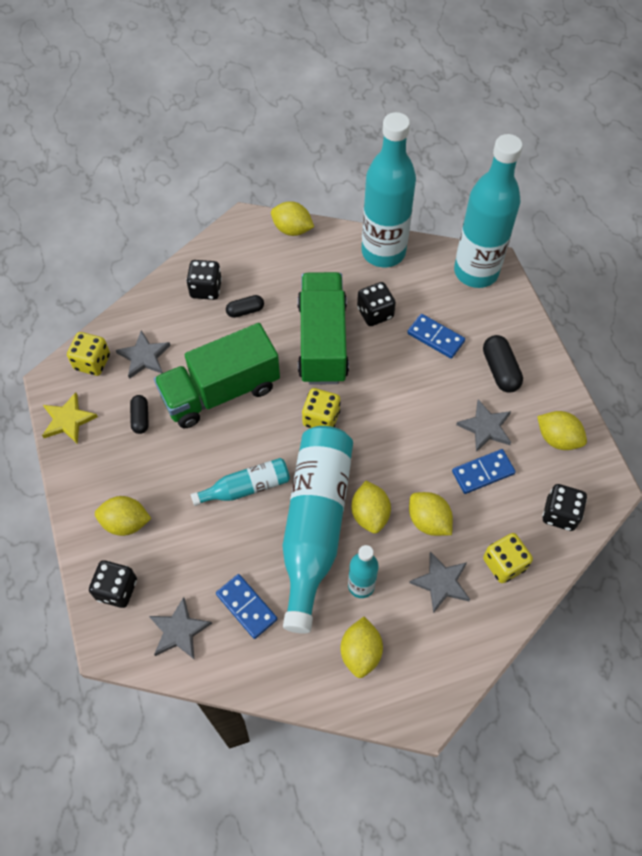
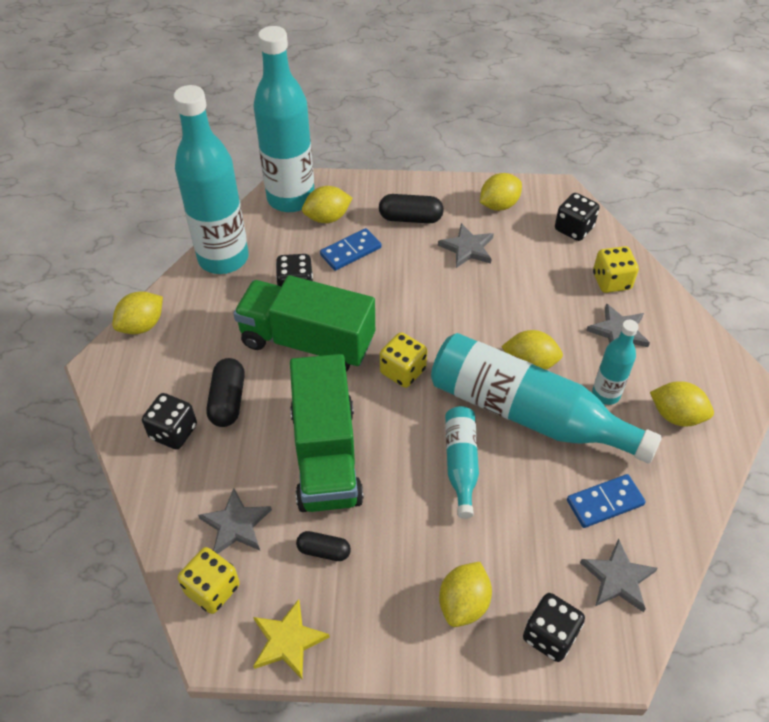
camera: 70 degrees left, 10 degrees down
black capsule [226,295,264,318] -> black capsule [207,358,245,427], size x1.56
yellow lemon [409,492,453,536] -> yellow lemon moved to [302,186,352,223]
blue domino [452,449,516,494] -> none

